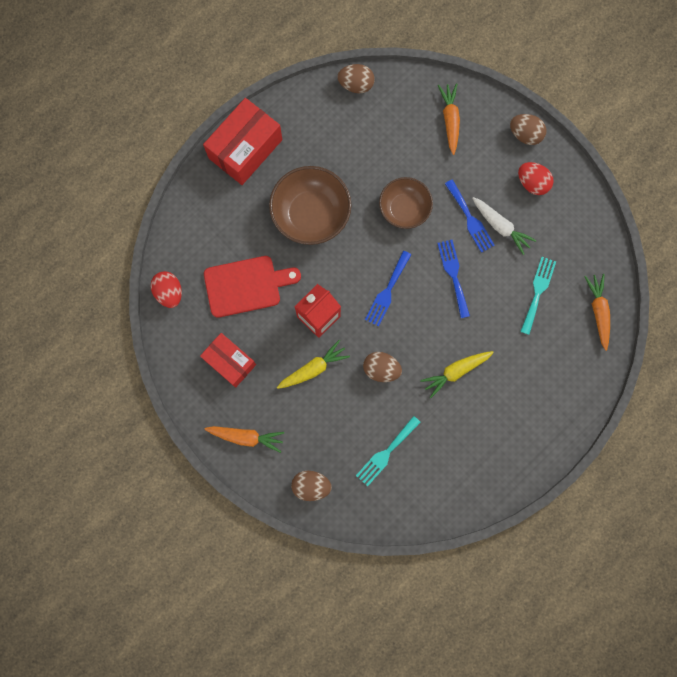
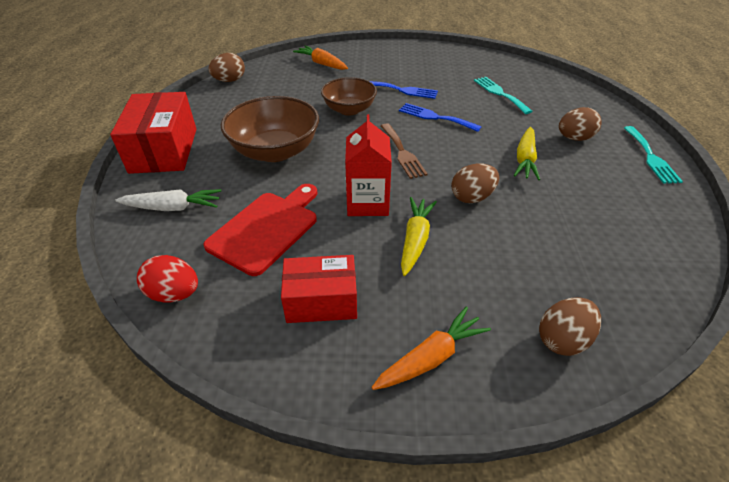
camera: 45 degrees left, 35 degrees down
turquoise fork [356,416,421,486] -> turquoise fork moved to [624,126,683,184]
blue fork [365,251,411,327] -> brown fork [381,123,428,179]
white carrot [472,197,536,255] -> white carrot moved to [115,189,221,211]
brown egg [510,114,547,145] -> brown egg moved to [559,107,601,141]
red egg [518,162,553,195] -> none
orange carrot [584,274,610,351] -> none

